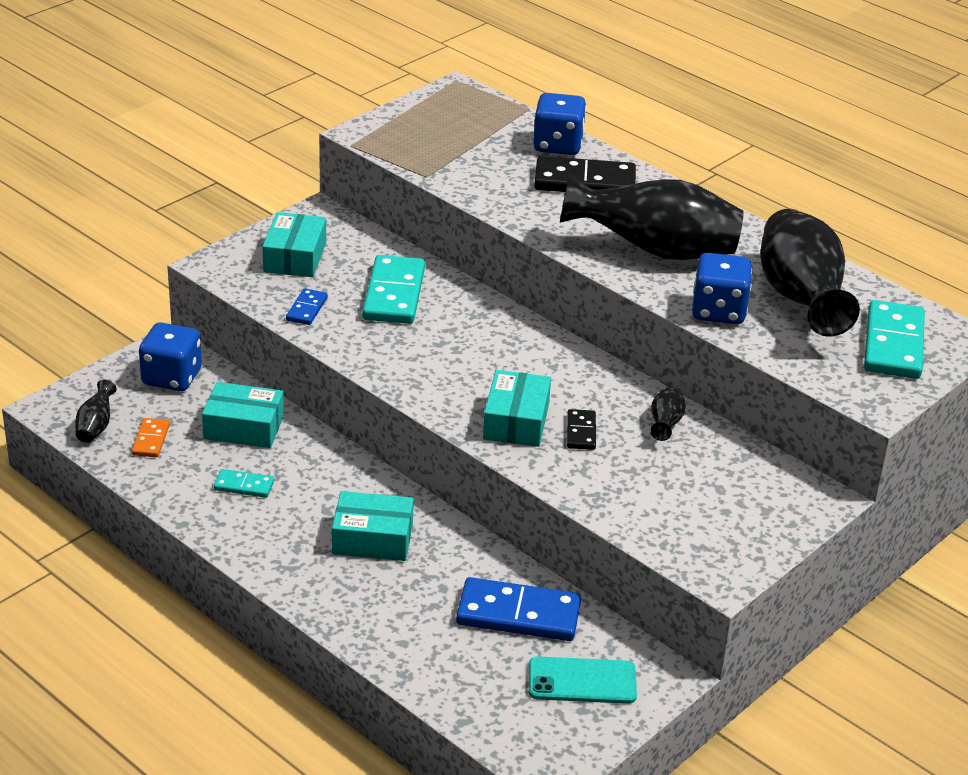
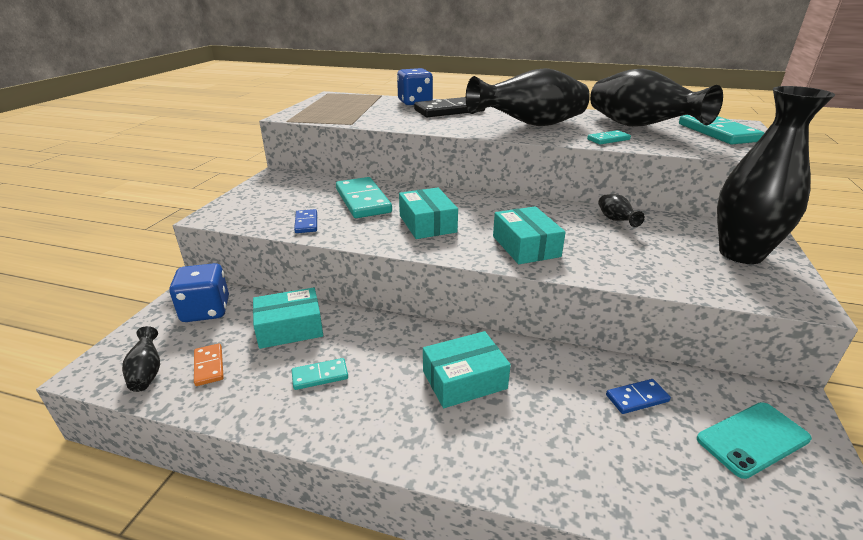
camera: 25 degrees left, 5 degrees down
turquoise box [262,212,326,277] -> turquoise box moved to [399,187,458,239]
blue domino [456,577,581,641] -> blue domino [606,379,671,414], size x0.51
black domino [567,409,596,450] -> none
blue dice [692,253,752,324] -> turquoise domino [587,130,631,145]
none -> black vase [717,86,835,264]

